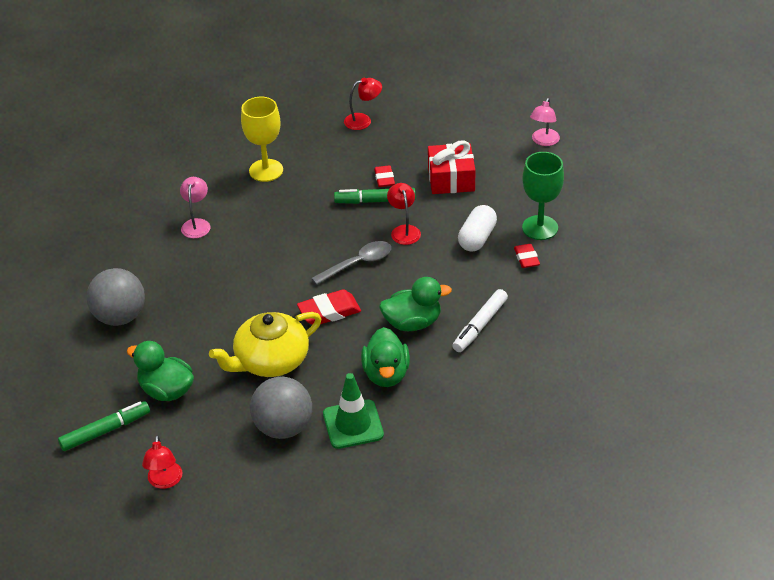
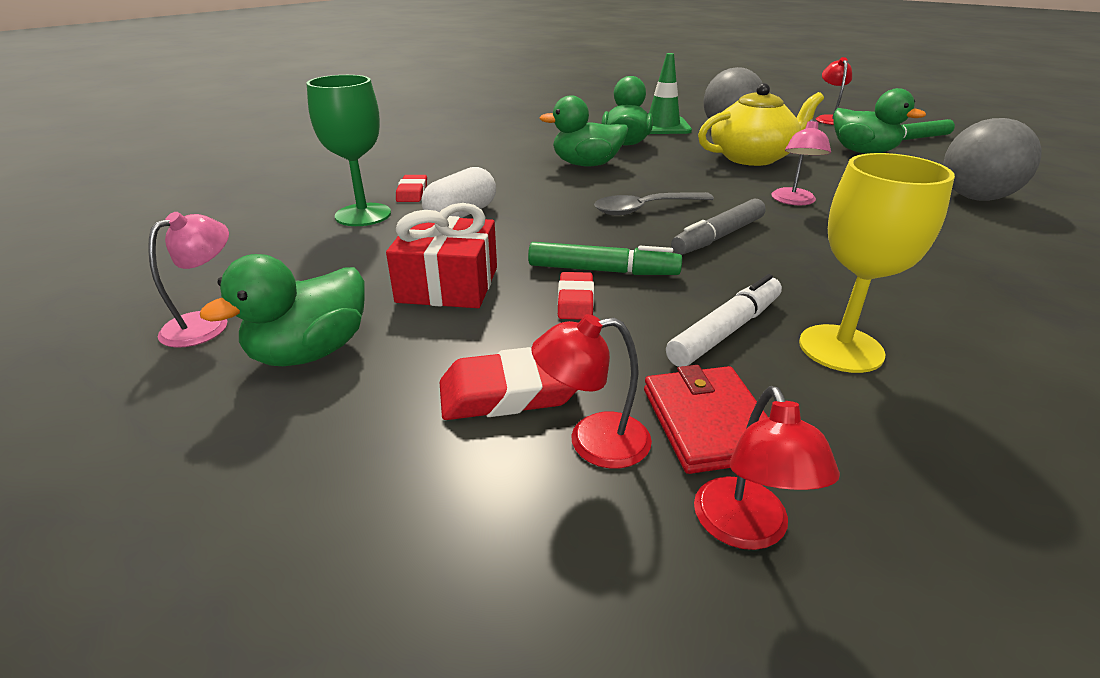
camera: 170 degrees left, 10 degrees down
pink lamp [180,177,210,238] -> pink lamp moved to [771,119,831,205]
red eraser [297,290,361,325] -> red eraser moved to [439,347,577,420]
red lamp [387,183,421,245] -> red lamp moved to [694,386,840,550]
white marker [452,289,508,352] -> white marker moved to [666,274,782,367]
none -> green duck [200,254,365,366]
none -> red wallet [644,365,768,474]
none -> grey marker [671,198,766,255]

